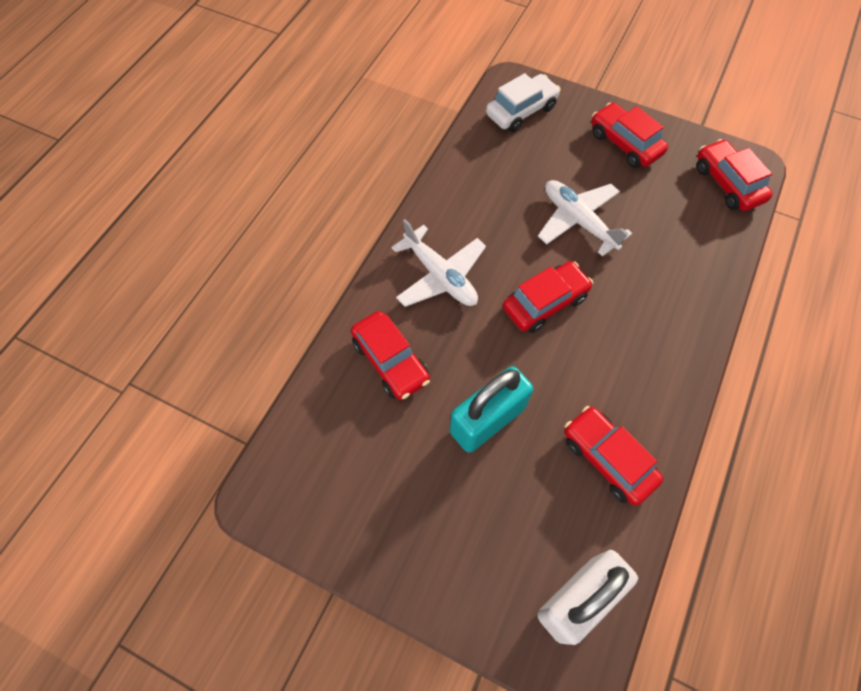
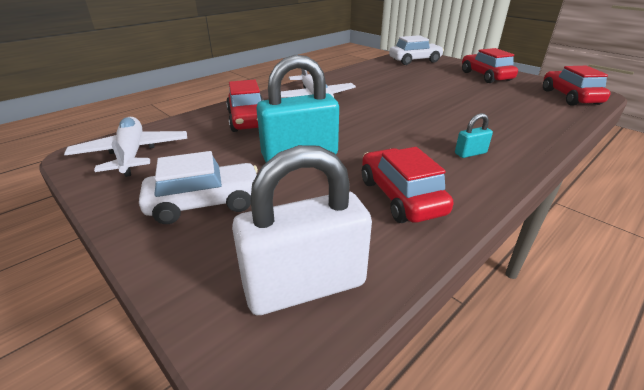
camera: 20 degrees right, 30 degrees down
red car [503,261,593,333] -> none
white plane [538,180,632,257] -> white plane moved to [64,117,187,177]
none -> white car [139,151,258,224]
none -> turquoise padlock [455,113,493,158]

